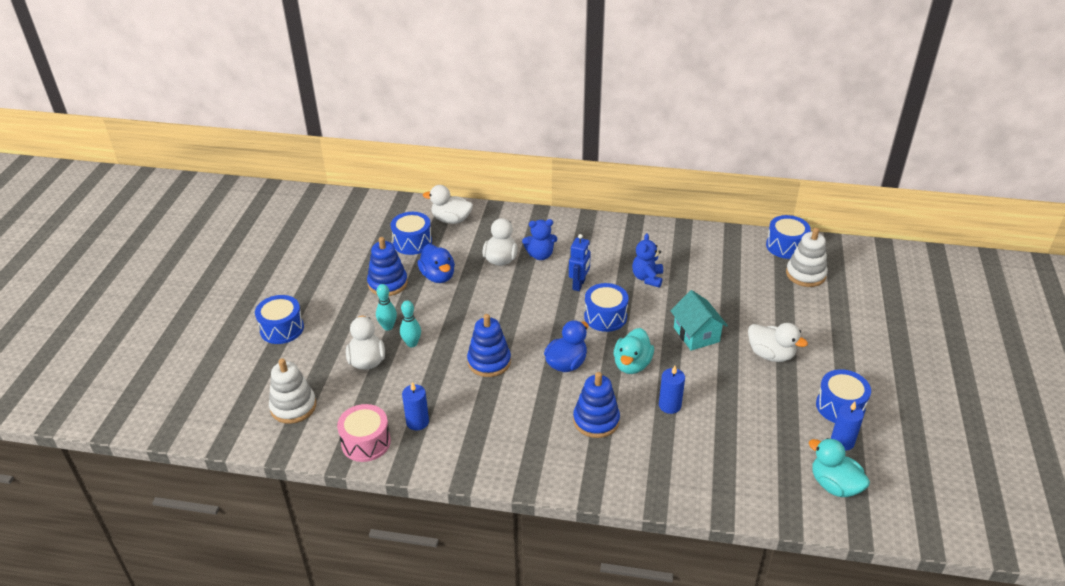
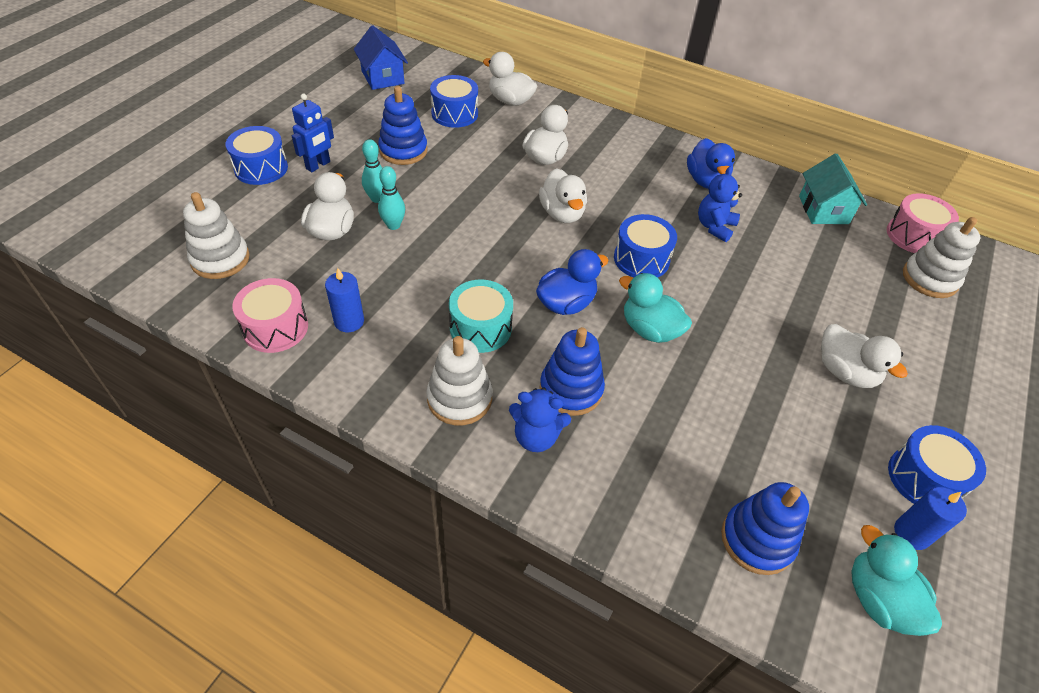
camera: 15 degrees right, 10 degrees up
blue duck [417,244,455,283] -> blue duck moved to [687,138,735,189]
blue stacking toy [467,314,511,377] -> blue stacking toy moved to [721,482,809,575]
blue teddy bear [522,219,557,260] -> blue teddy bear moved to [509,387,571,452]
blue robot [569,234,591,291] -> blue robot moved to [292,94,334,172]
turquoise duck [614,328,654,374] -> turquoise duck turned 90 degrees clockwise [619,273,692,343]
blue candle [659,366,685,414] -> none
turquoise house [670,290,728,351] -> turquoise house moved to [799,154,867,224]
blue drum [766,215,811,259] -> pink drum [887,193,959,253]
none -> blue house [354,25,408,90]
none -> white stacking toy [426,336,493,425]
none -> turquoise drum [449,280,513,353]
none -> white duck [539,168,587,223]

